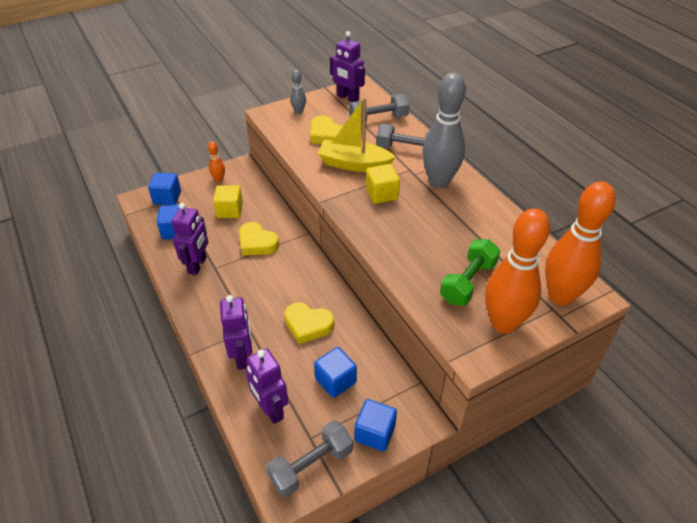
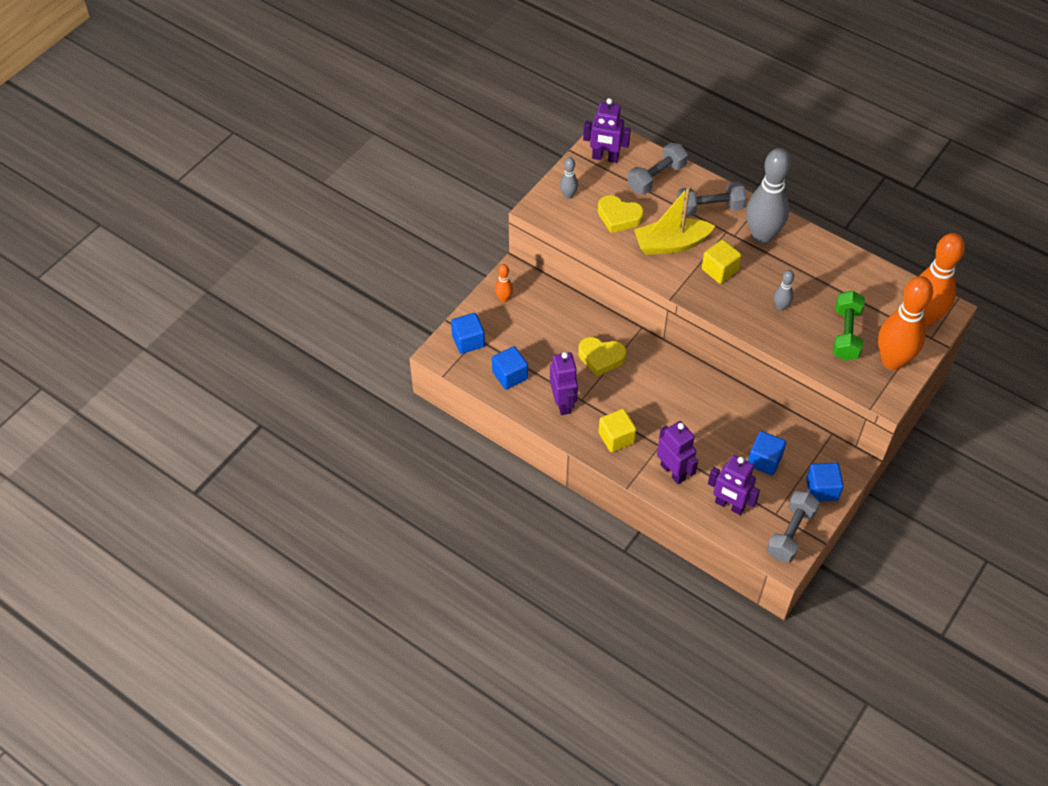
camera: 25 degrees left, 10 degrees up
yellow cube [213,185,243,218] -> yellow cube moved to [599,409,636,452]
yellow heart [284,302,334,344] -> none
none -> grey bowling pin [774,270,794,311]

